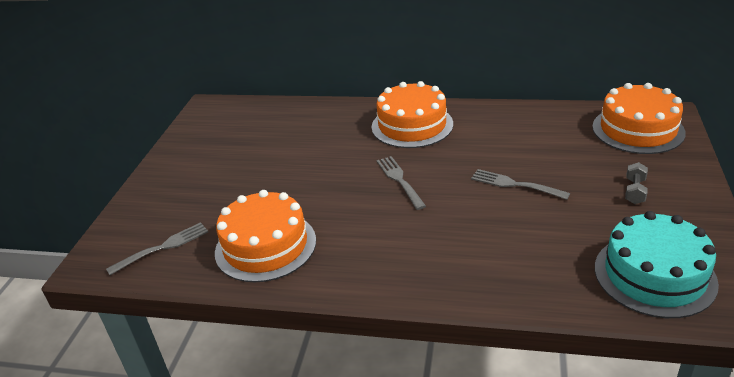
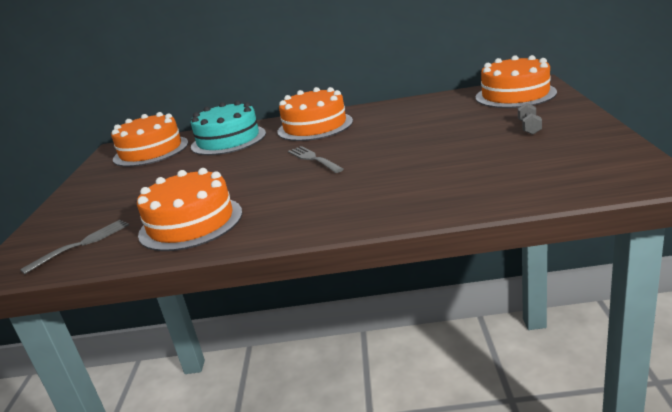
camera: 10 degrees left, 10 degrees down
grey fork [471,169,570,200] -> none
turquoise cake [595,211,719,318] -> turquoise cake moved to [191,101,266,155]
none -> orange cake [111,112,188,167]

